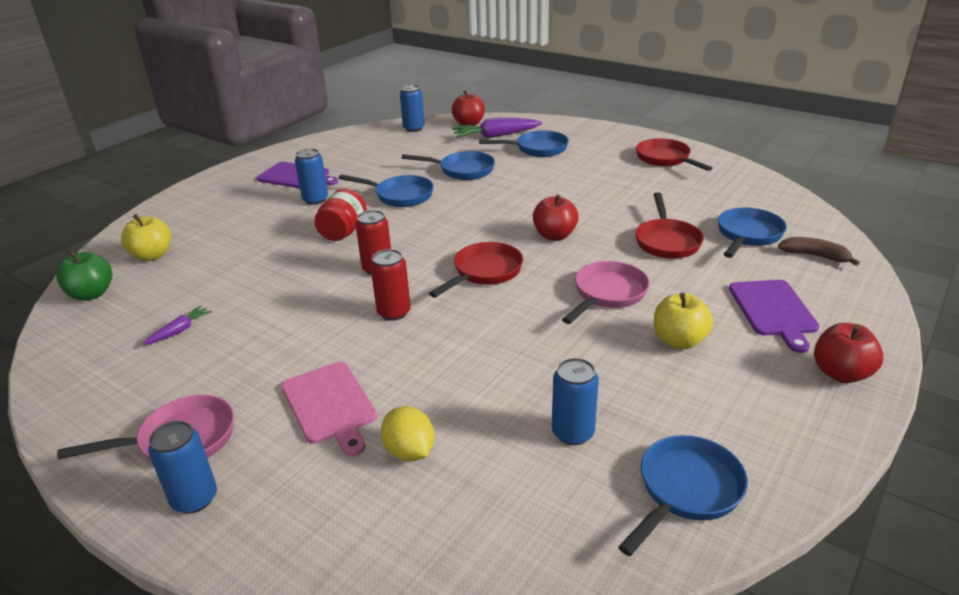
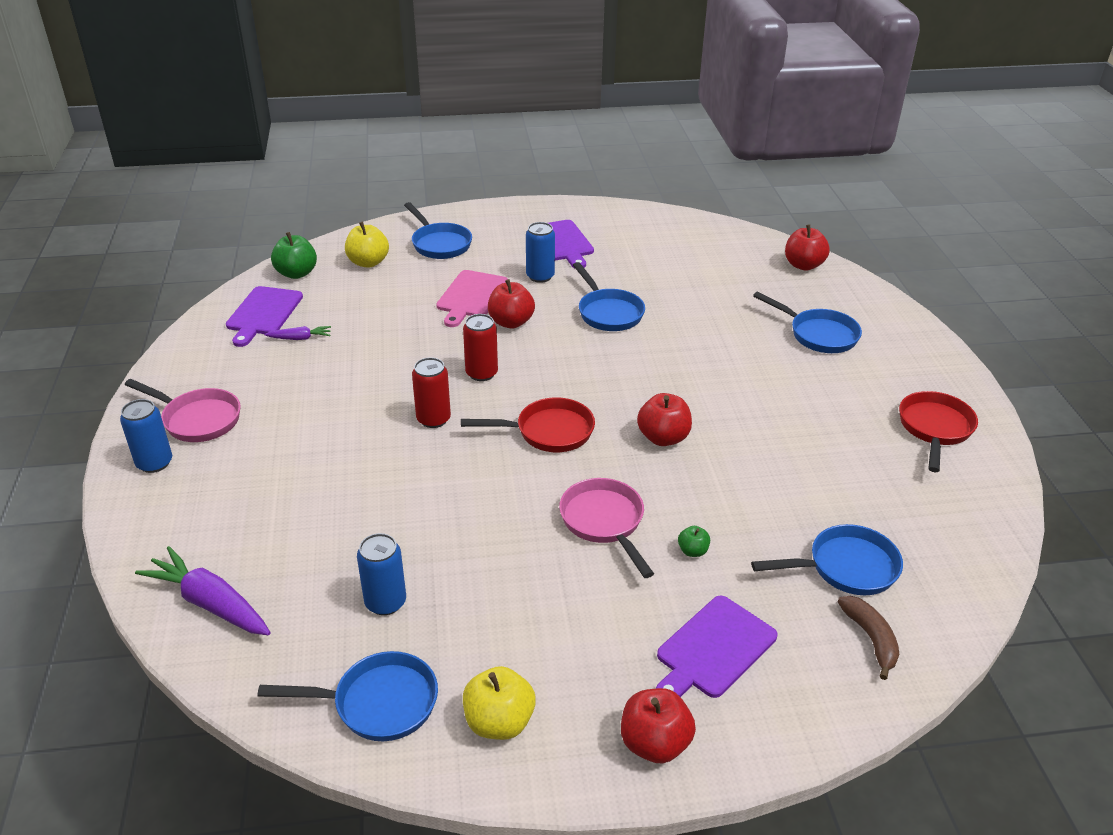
camera: 45 degrees right, 5 degrees up
pink cutting board [281,362,377,456] -> pink cutting board moved to [436,270,508,327]
red jar [314,189,367,241] -> red apple [488,279,535,329]
yellow lemon [381,406,434,461] -> none
blue can [400,85,425,132] -> none
blue pan [402,151,495,180] -> blue pan moved to [404,202,472,259]
purple carrot [452,118,542,138] -> purple carrot moved to [135,546,271,635]
pink pan [562,261,649,324] -> pink pan turned 105 degrees counterclockwise [559,478,654,578]
red pan [635,192,704,259] -> none
yellow apple [654,293,713,350] -> yellow apple moved to [463,666,536,740]
none -> purple cutting board [226,286,303,347]
none -> green apple [678,526,710,557]

